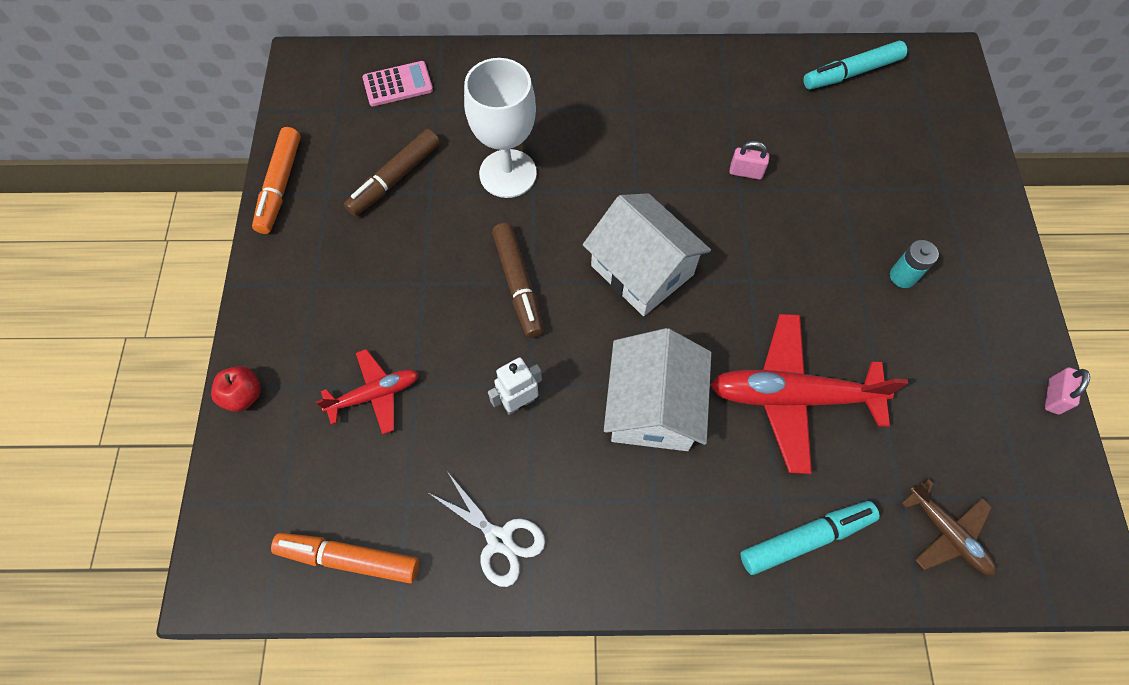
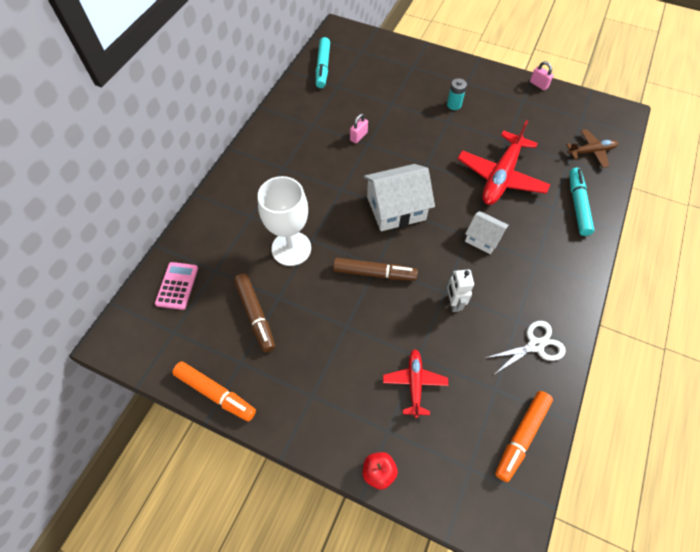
camera: 65 degrees left, 5 degrees down
white house [604,328,711,451] -> white house [465,211,509,254], size x0.57

